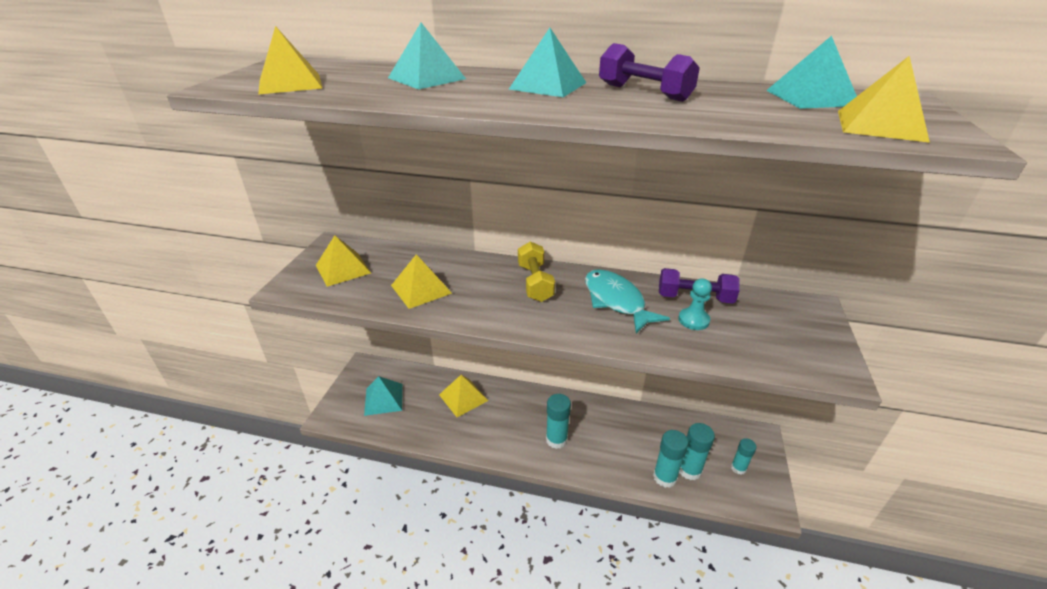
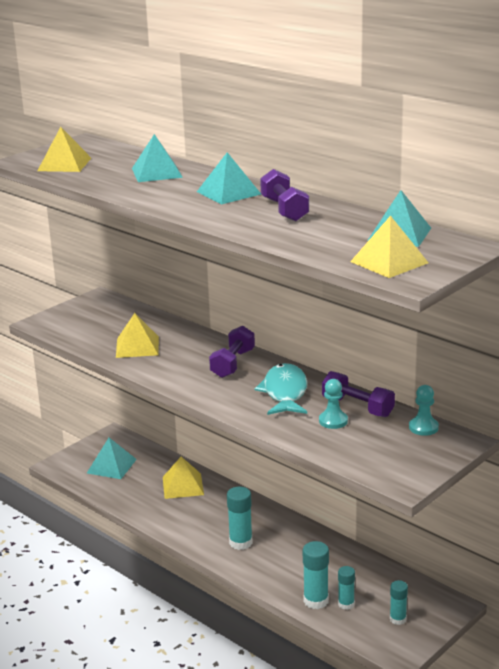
camera: 30 degrees right, 10 degrees down
yellow pyramid [316,235,371,287] -> none
yellow dumbbell [518,241,555,302] -> purple dumbbell [209,326,255,378]
turquoise glue stick [679,423,715,480] -> turquoise glue stick [338,566,355,610], size x0.64
none -> turquoise pawn [409,385,439,436]

